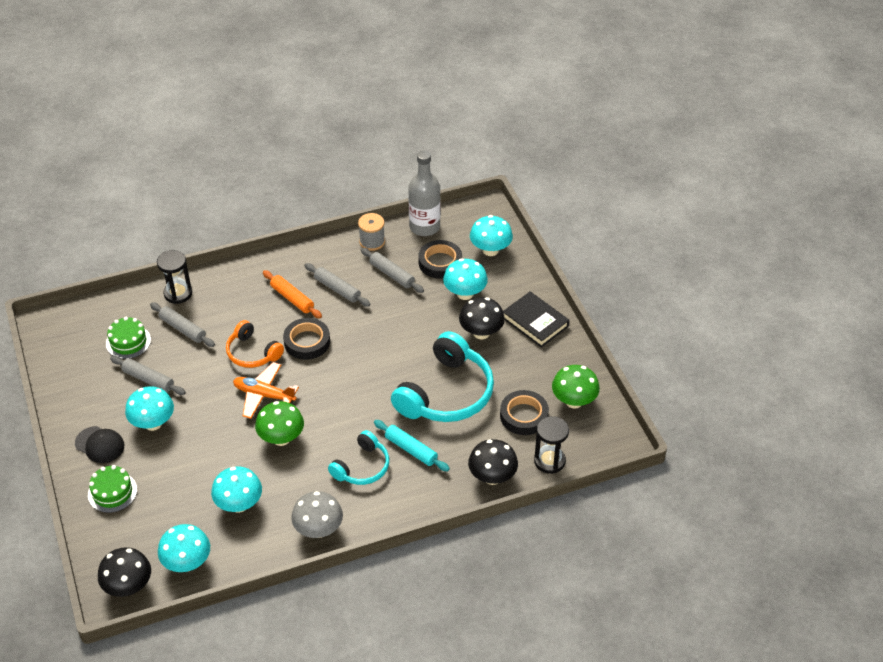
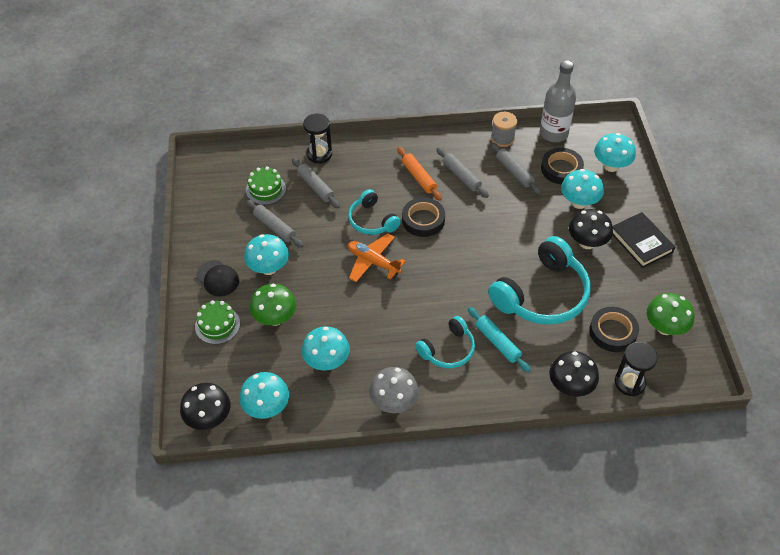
camera: 15 degrees right, 5 degrees up
orange headphones [226,320,284,368] -> turquoise headphones [348,189,401,235]
green mushroom [255,401,304,446] -> green mushroom moved to [250,284,296,326]

